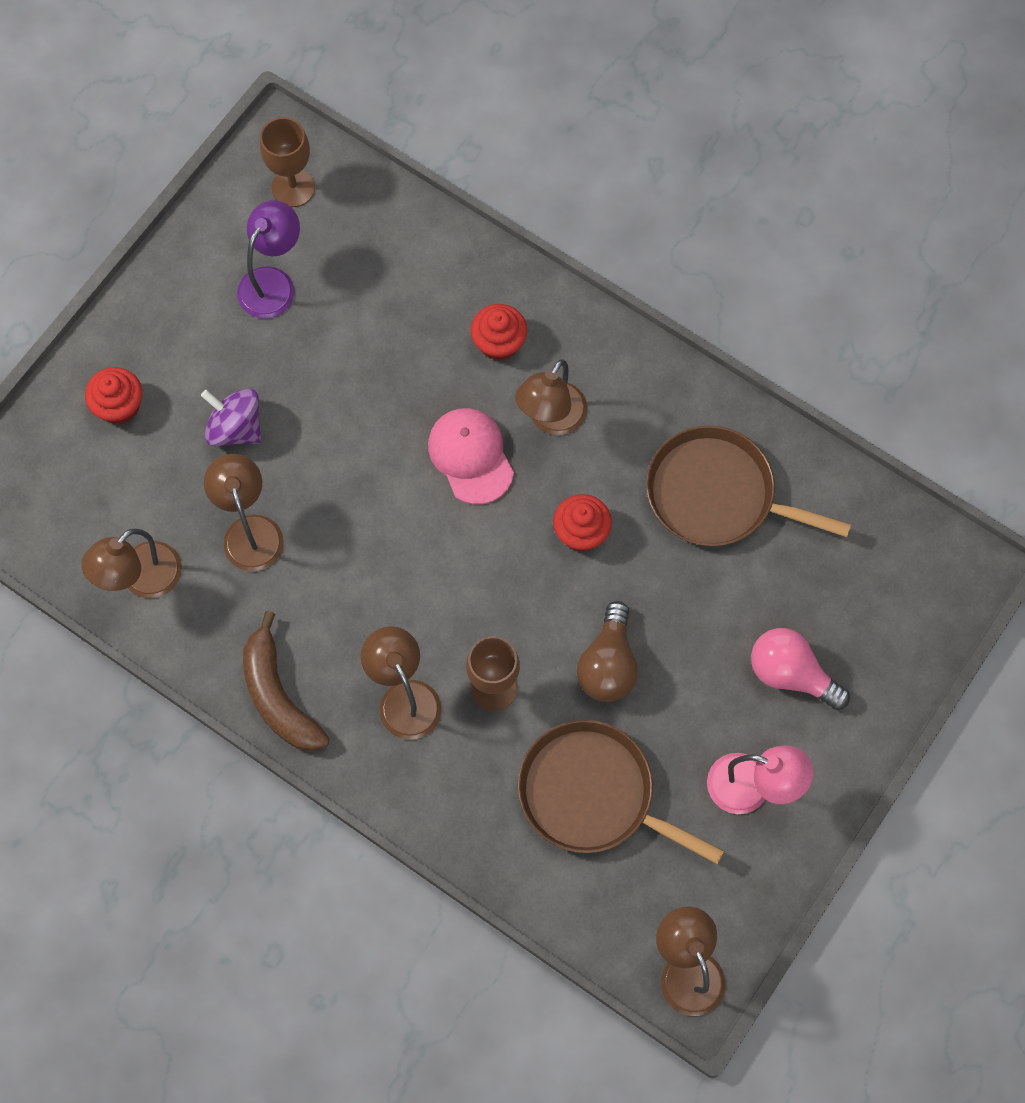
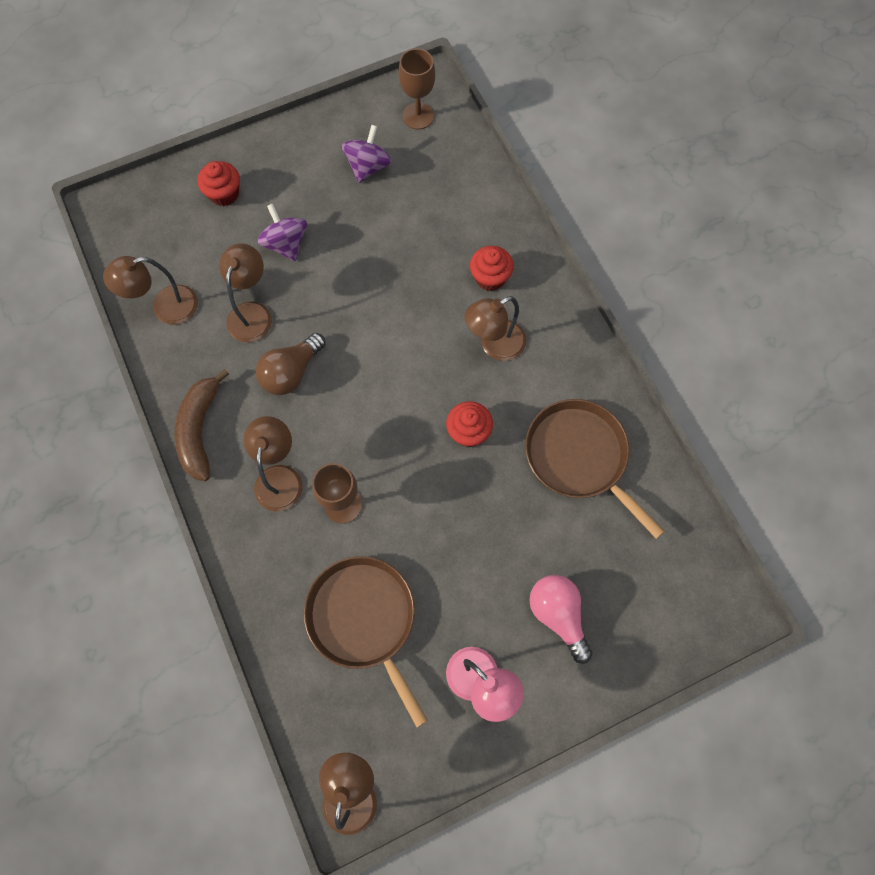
camera: 30 degrees right, 0 degrees up
purple lamp [237,200,300,319] -> purple spinning top [342,125,391,183]
pink cap [428,408,514,505] -> none
brown light bulb [577,601,638,702] -> brown light bulb moved to [255,333,325,395]

